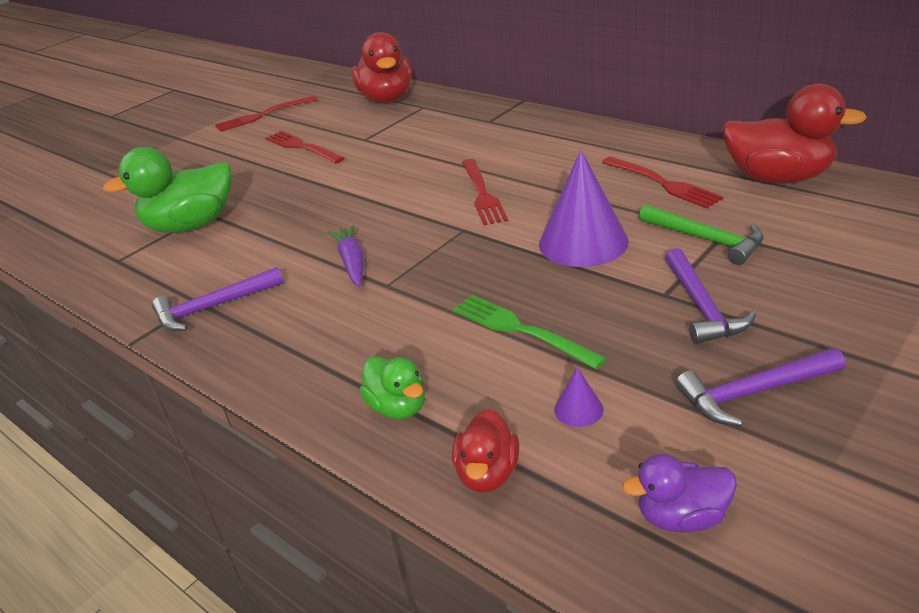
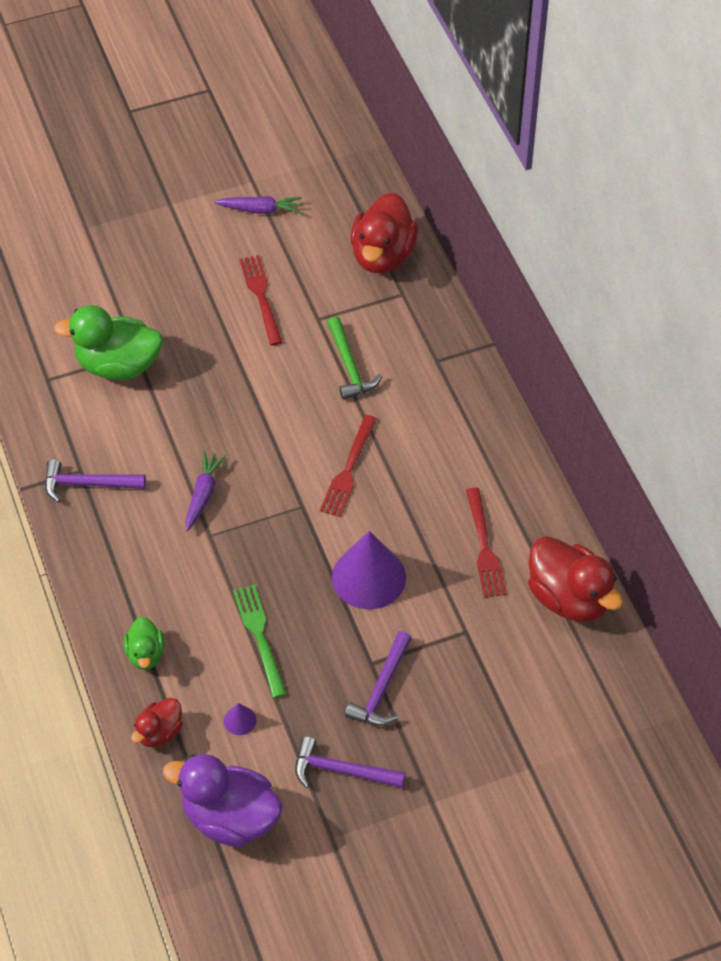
camera: 25 degrees right, 20 degrees up
red fork [215,96,318,132] -> purple carrot [215,196,302,214]
purple duck [622,454,737,532] -> purple duck [163,754,283,847], size x1.85
green hammer [639,204,764,265] -> green hammer moved to [327,317,382,400]

